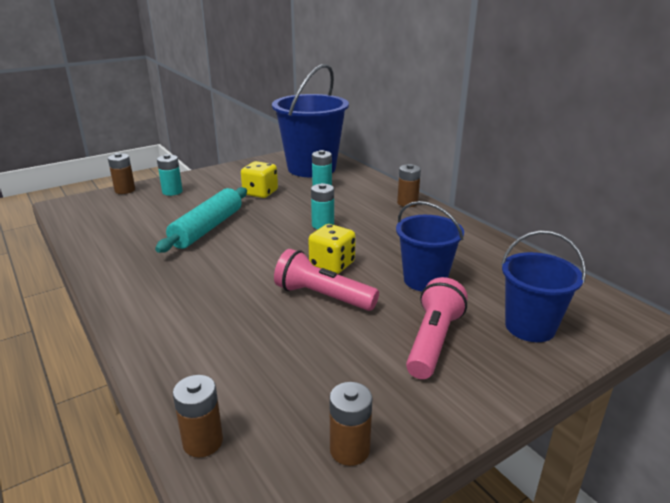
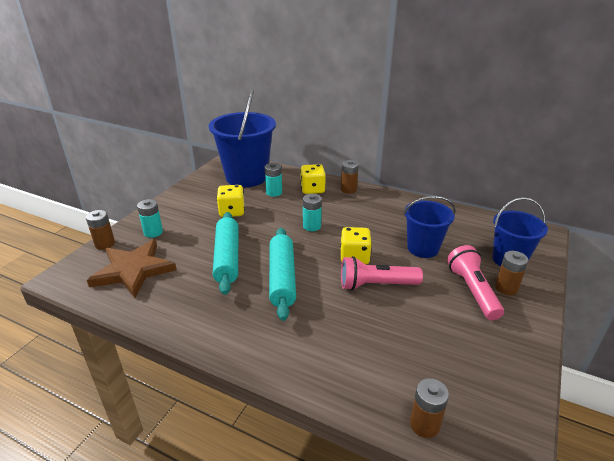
camera: 30 degrees left, 5 degrees up
brown battery [329,382,372,466] -> brown battery moved to [495,251,528,295]
none -> brown star [87,239,177,298]
none -> turquoise rolling pin [269,228,296,321]
none -> yellow dice [300,164,326,194]

